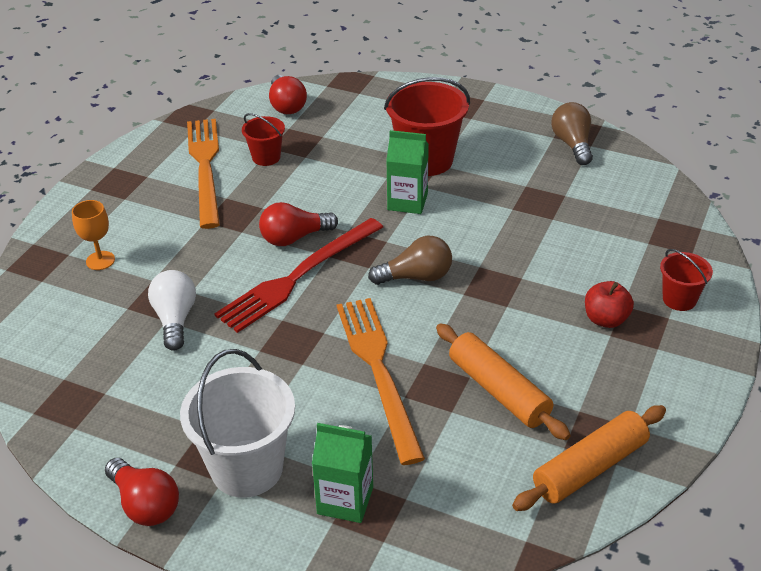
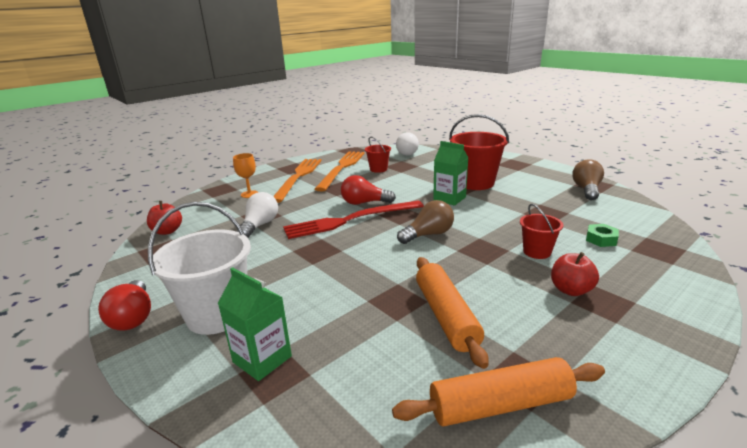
camera: 25 degrees right, 15 degrees down
red light bulb [269,75,307,114] -> white light bulb [396,132,419,155]
orange fork [337,298,425,465] -> orange fork moved to [273,159,322,203]
brown light bulb [368,236,452,285] -> brown light bulb turned 45 degrees counterclockwise [397,200,454,244]
red bucket [660,249,713,311] -> red bucket moved to [520,204,564,259]
none -> red apple [147,201,182,235]
none -> green nut [586,224,619,247]

